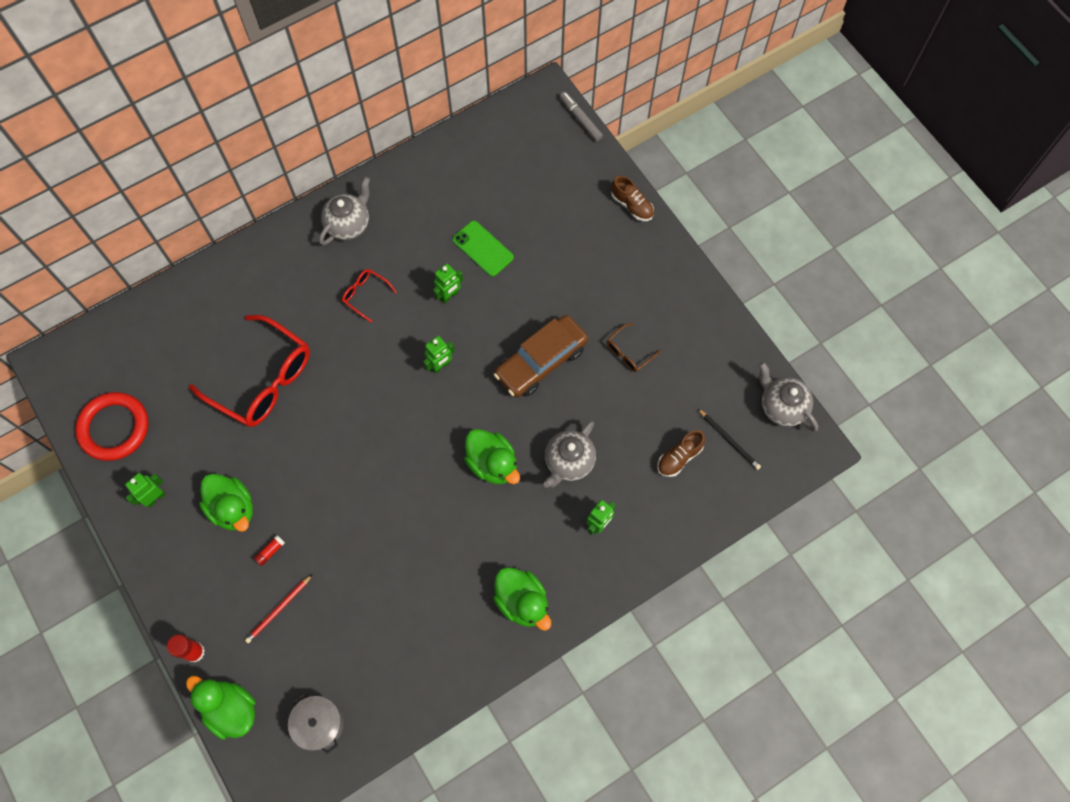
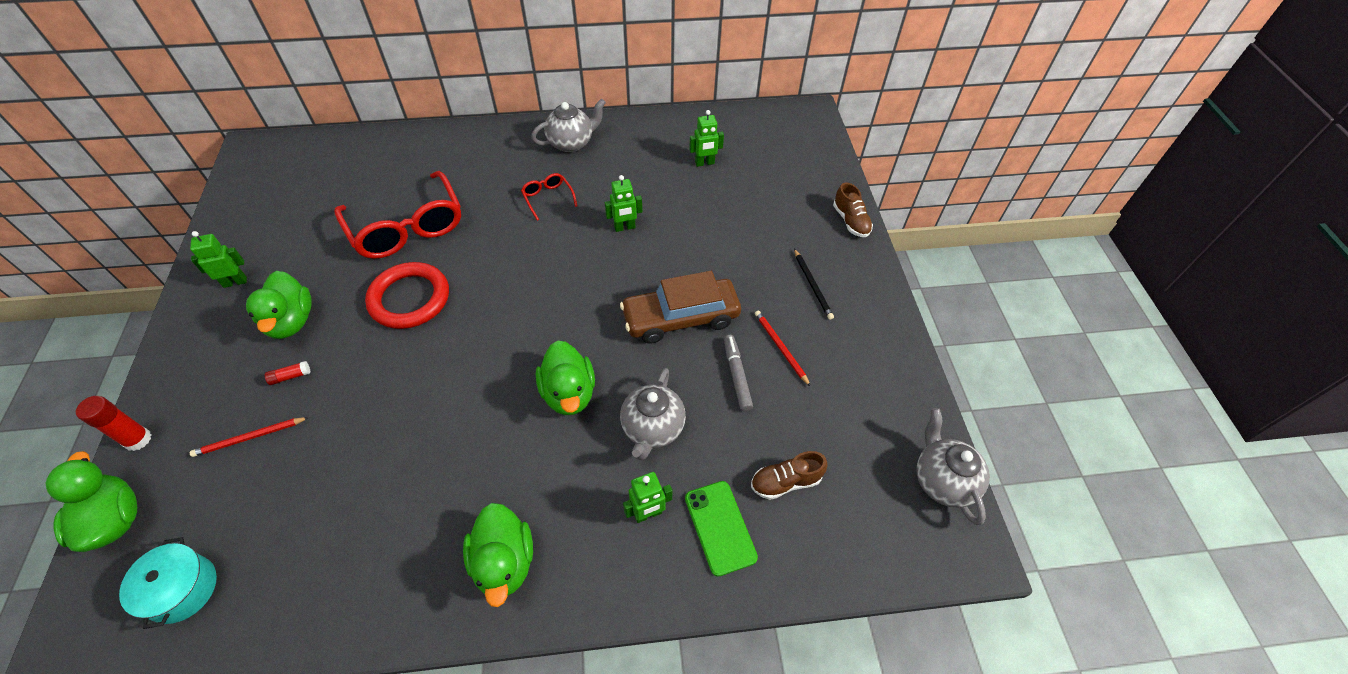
camera: 25 degrees right, 15 degrees down
red ring [75,392,149,461] -> red ring moved to [365,262,449,329]
grey pot [288,693,344,754] -> turquoise pot [119,537,217,629]
green robot [423,336,455,374] -> green robot moved to [689,110,724,167]
green phone [453,221,514,277] -> green phone moved to [685,481,758,577]
grey teapot [544,421,596,488] -> grey teapot turned 45 degrees counterclockwise [620,368,686,460]
grey marker [559,92,603,141] -> grey marker moved to [724,335,753,411]
brown glasses [607,323,661,372] -> red pencil [755,310,811,387]
black pencil [698,409,761,470] -> black pencil moved to [794,249,834,320]

